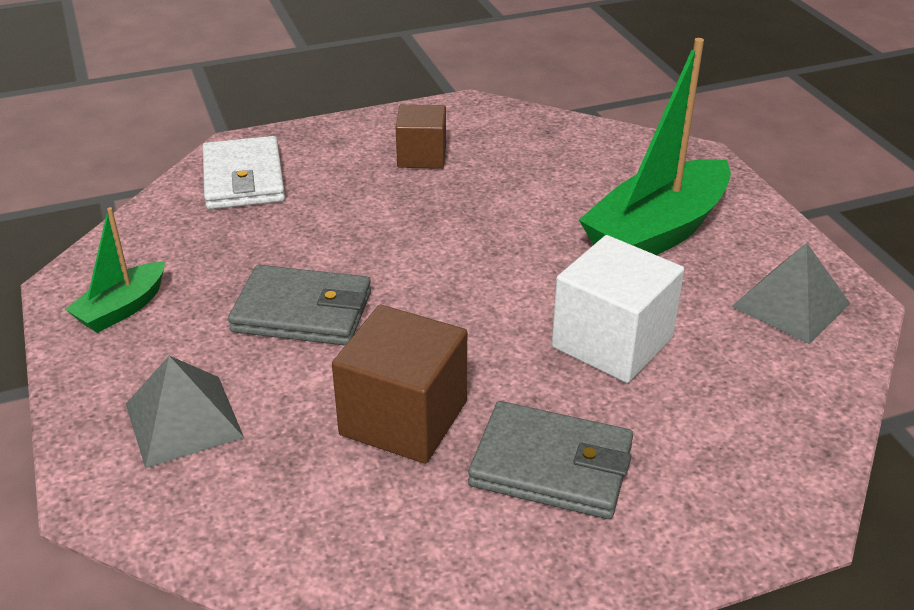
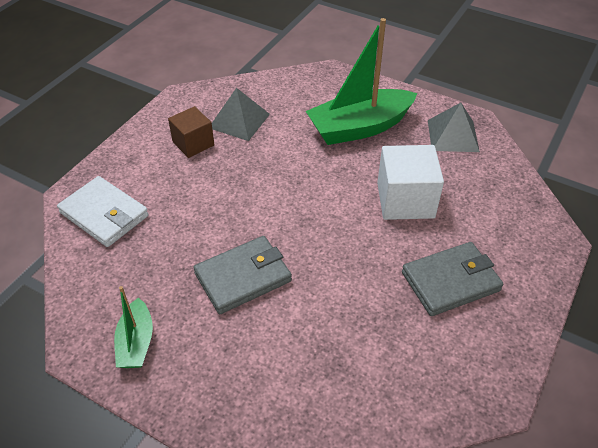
camera: 40 degrees left, 10 degrees up
grey pyramid [126,356,244,468] -> grey pyramid moved to [212,88,270,141]
brown cube [332,305,467,464] -> none
green boat [579,38,731,255] -> green boat turned 60 degrees clockwise [306,18,418,145]

